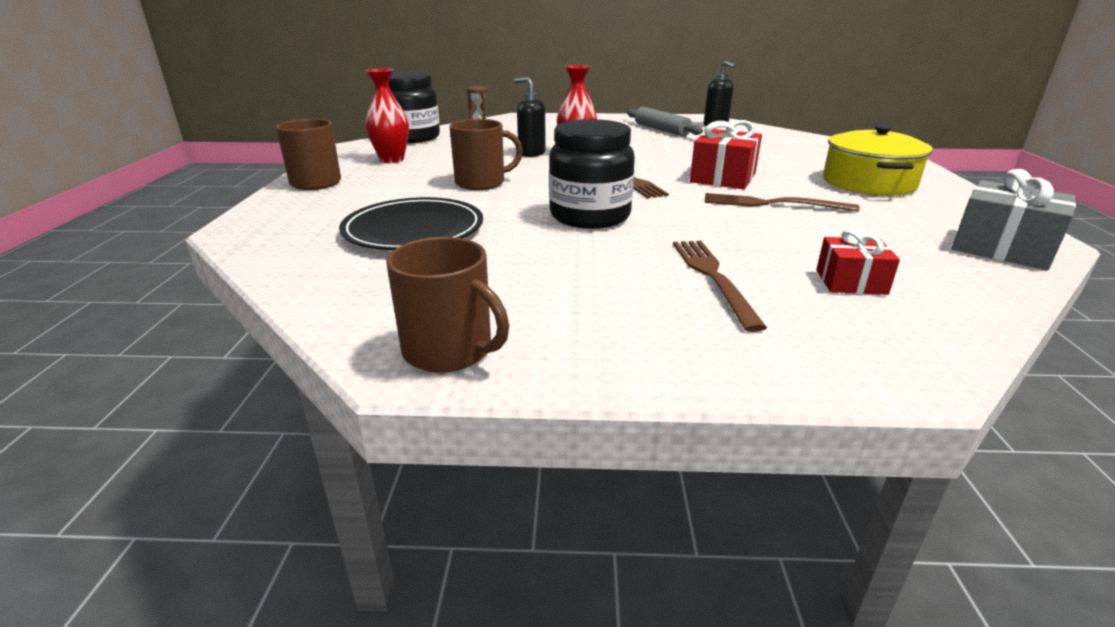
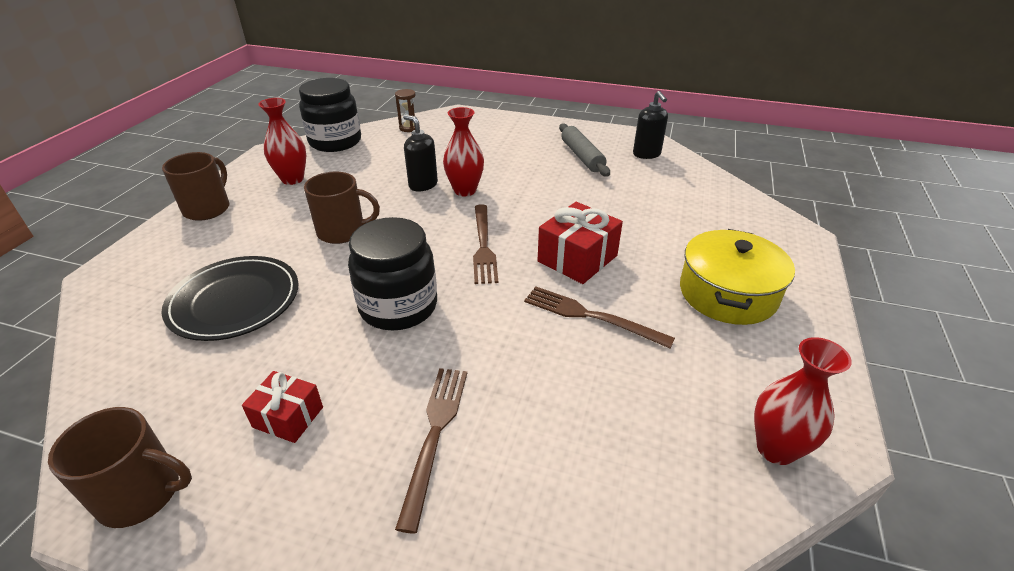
camera: 15 degrees right, 10 degrees up
brown mug [386,237,509,373] -> brown mug turned 45 degrees counterclockwise [48,407,192,528]
red gift [816,228,900,295] -> red gift moved to [242,371,323,443]
grey gift [952,169,1076,270] -> red vase [754,337,852,465]

